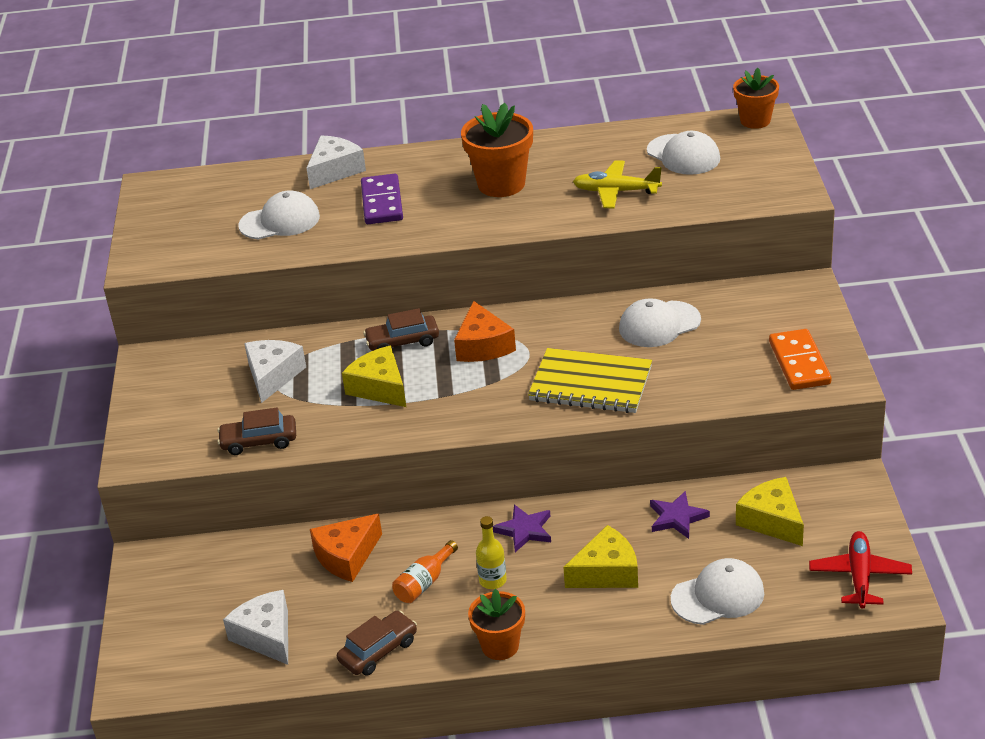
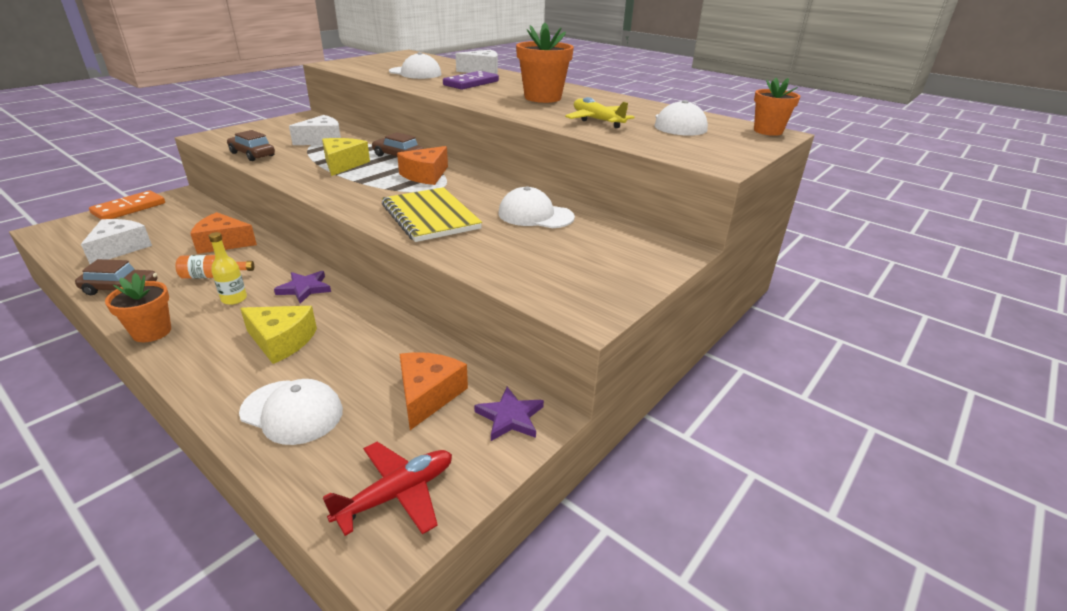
camera: 40 degrees right, 5 degrees down
purple star [650,491,710,539] -> purple star moved to [474,387,544,441]
yellow cheese [736,477,804,546] -> orange cheese [400,352,468,430]
orange domino [769,329,831,390] -> orange domino moved to [89,190,165,219]

